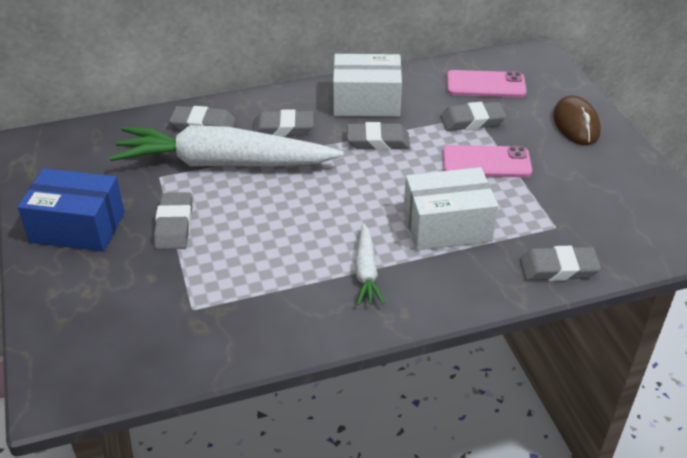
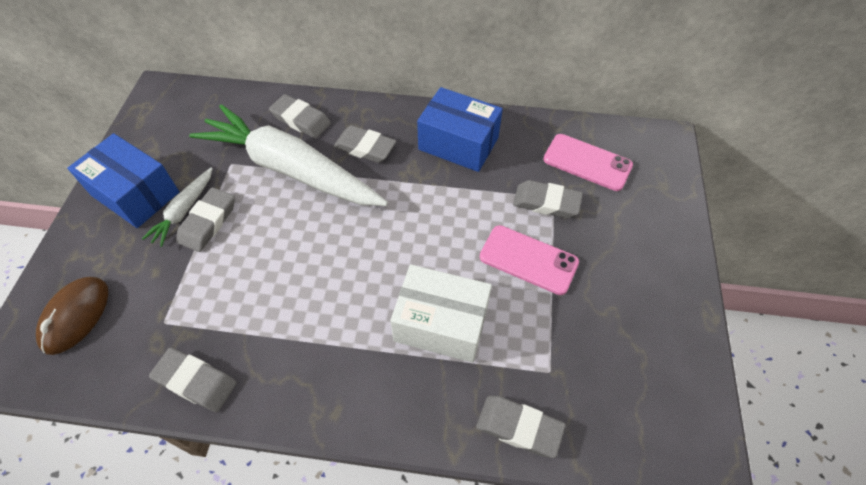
camera: 25 degrees right, 15 degrees up
white box [333,54,402,117] -> blue box [417,87,503,172]
grey eraser [347,122,410,150] -> grey eraser moved to [149,348,237,412]
white carrot [355,223,385,305] -> white carrot moved to [142,167,213,247]
brown mouse [553,95,601,145] -> brown mouse moved to [36,277,108,355]

